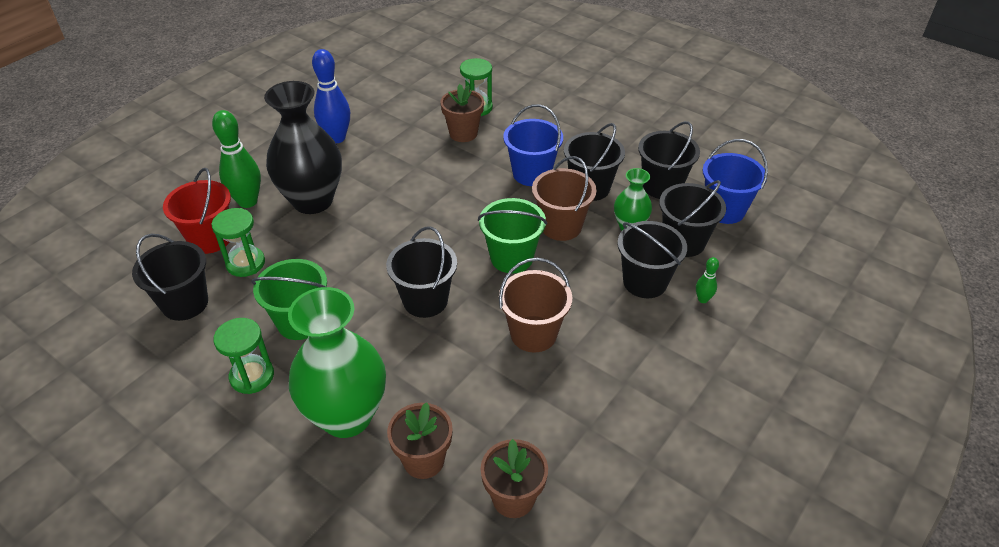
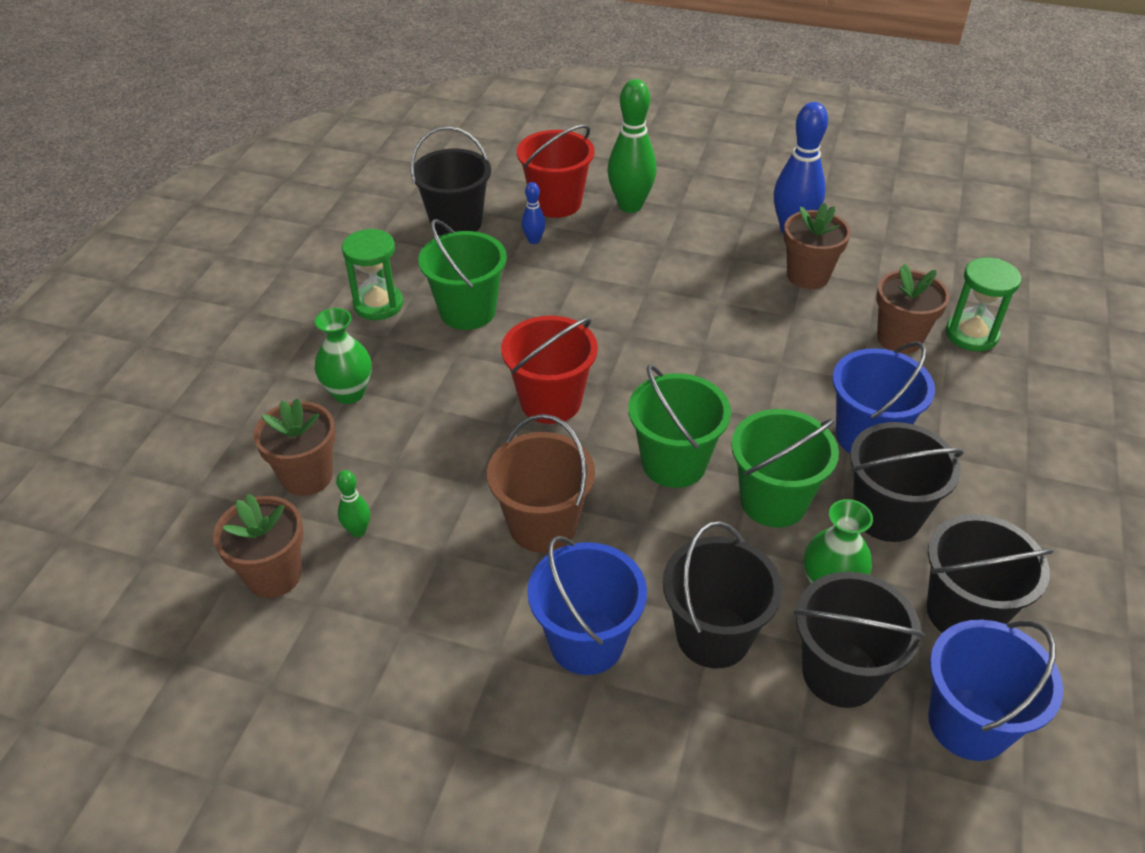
camera: 70 degrees right, 0 degrees up
green hourglass [212,208,265,277] -> blue bowling pin [522,182,546,244]
black vase [264,81,342,214] -> none
green vase [288,287,386,438] -> green vase [315,308,372,404], size x0.51
black bucket [386,227,457,318] -> red bucket [501,316,598,424]
brown bucket [532,156,597,241] -> green bucket [731,409,839,527]
green bowling pin [696,257,719,303] -> green bowling pin moved to [336,470,370,537]
none -> blue bucket [527,536,647,675]
none -> brown flower pot [784,203,851,289]

